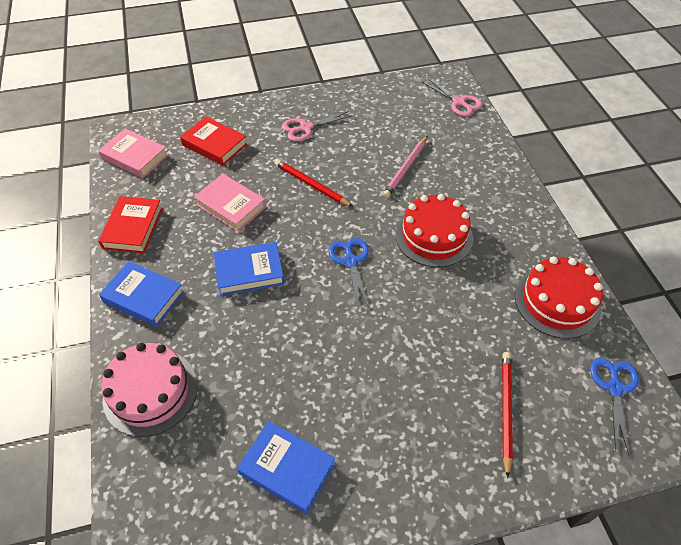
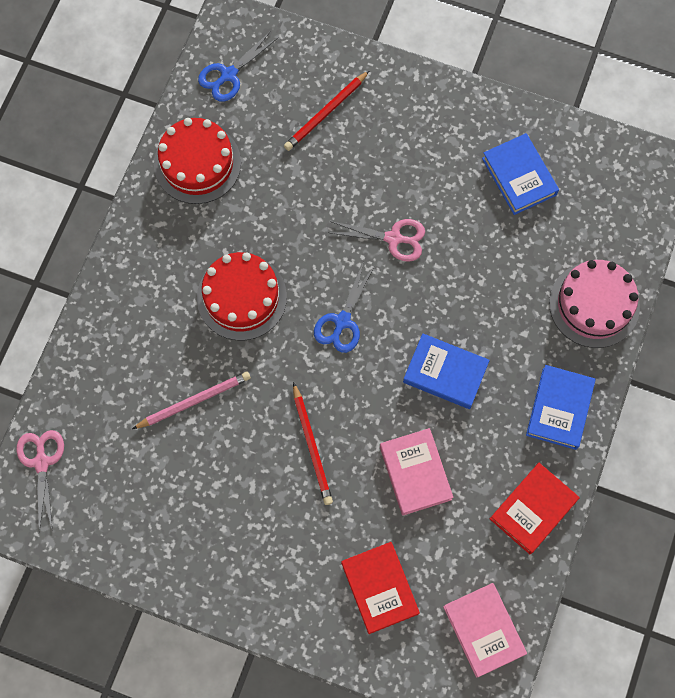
camera: 145 degrees left, 20 degrees up
blue book [99,261,184,327] -> blue book turned 45 degrees clockwise [526,365,596,450]
pink scissors [282,111,353,142] -> pink scissors moved to [330,219,425,262]

